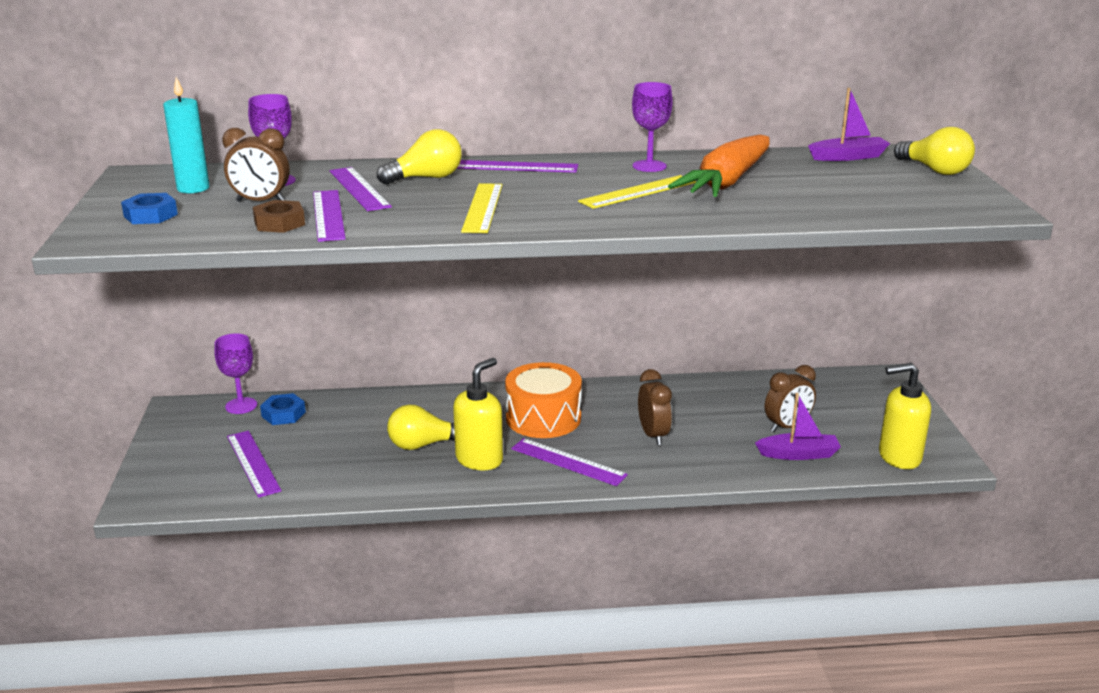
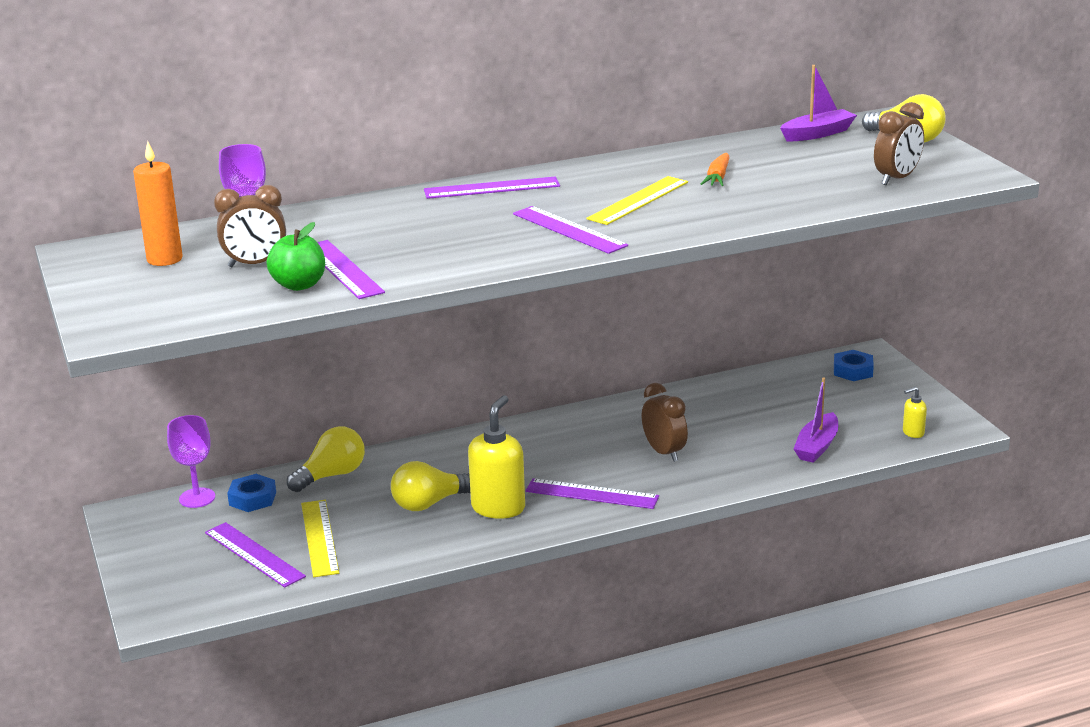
camera: 15 degrees left, 0 degrees up
blue nut [121,193,178,224] -> blue nut moved to [834,350,874,381]
turquoise candle [163,77,210,193] -> orange candle [133,141,183,266]
brown nut [253,200,305,233] -> green apple [267,222,325,291]
purple ruler [329,167,392,211] -> purple ruler moved to [513,206,628,254]
yellow light bulb [377,129,462,185] -> yellow light bulb moved to [287,426,365,492]
yellow ruler [461,183,503,233] -> yellow ruler moved to [301,500,339,577]
orange drum [505,362,582,438] -> none
purple goblet [632,82,673,172] -> none
orange carrot [668,135,770,197] -> orange carrot [701,153,730,186], size x0.44
purple boat [755,393,841,460] -> purple boat turned 135 degrees clockwise [794,377,838,463]
brown clock [765,365,816,432] -> brown clock moved to [874,102,924,185]
yellow soap dispenser [879,363,931,469] -> yellow soap dispenser [903,387,927,438], size x0.48

